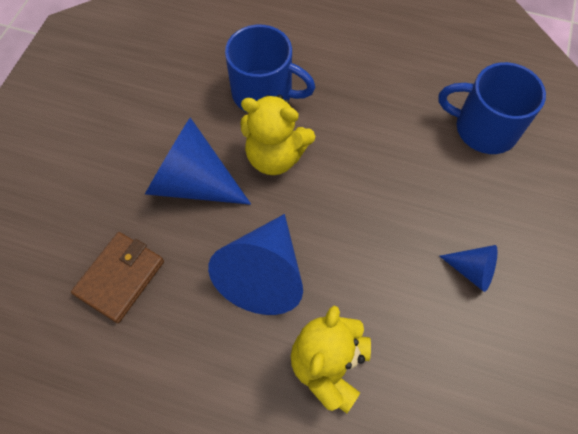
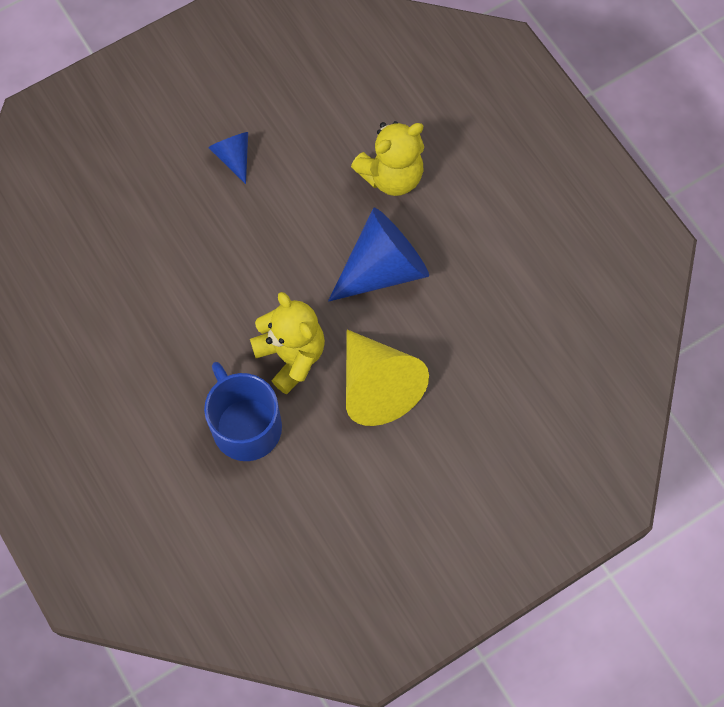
camera: 140 degrees left, 5 degrees up
brown wallet [71,232,164,323] -> none
blue cone [145,117,251,205] -> yellow cone [346,330,429,426]
blue mug [438,62,546,154] -> none

